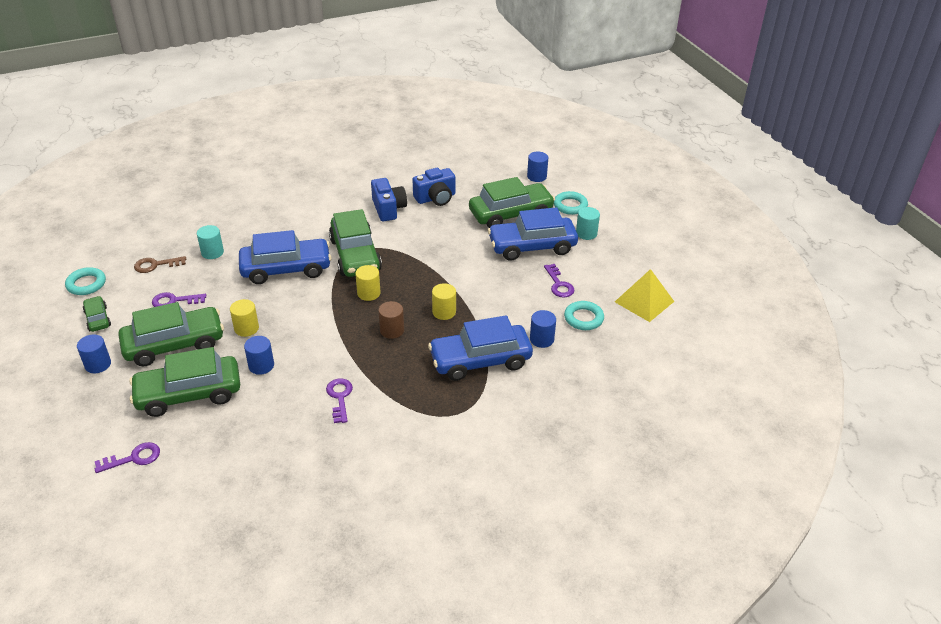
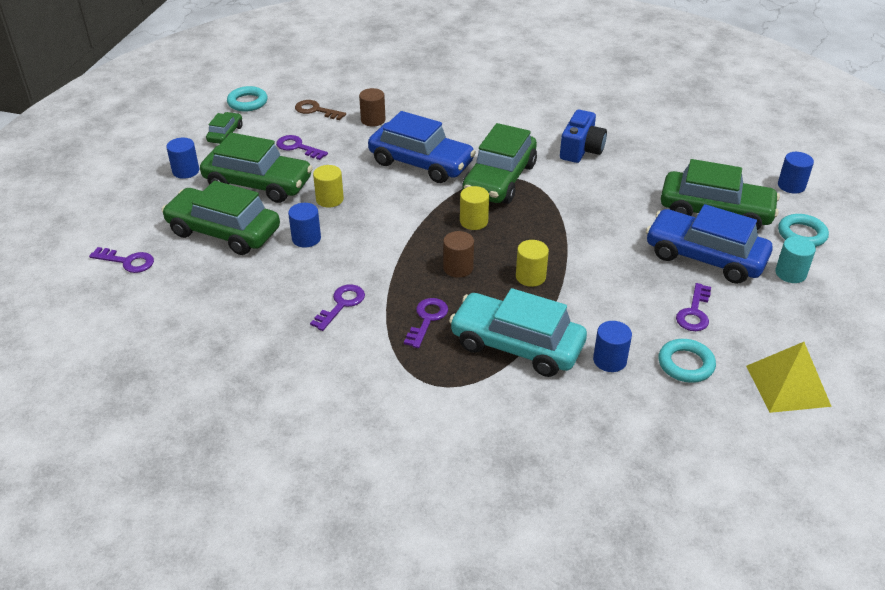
camera: 40 degrees right, 0 degrees up
turquoise cylinder [197,225,224,259] -> brown cylinder [359,88,386,127]
blue camera [412,168,455,206] -> none
blue car [428,315,533,381] -> turquoise car [449,288,587,377]
none -> purple key [404,298,448,348]

